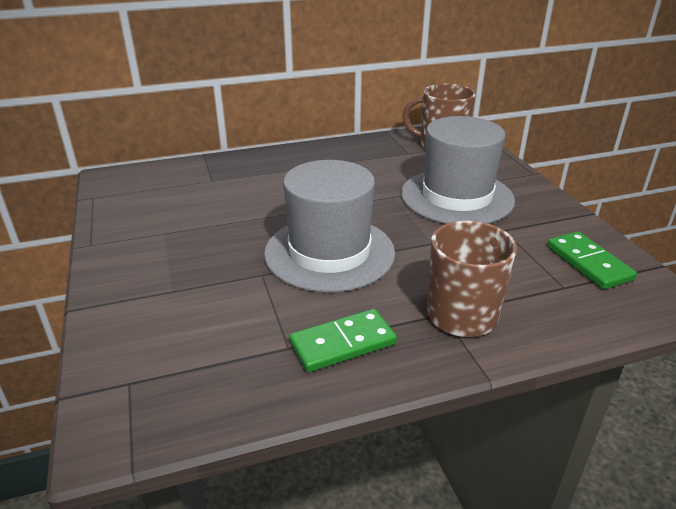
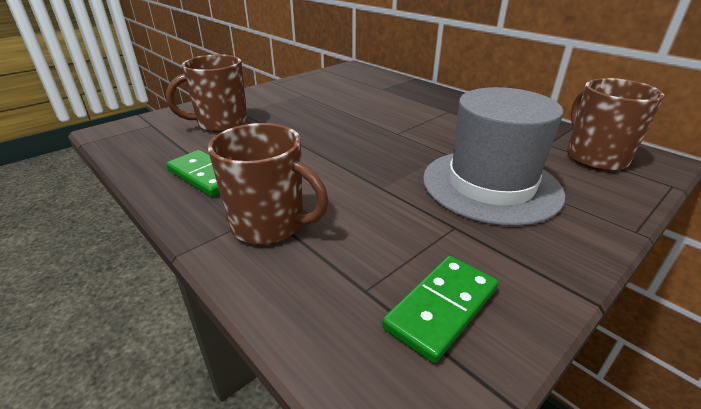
camera: 65 degrees right, 0 degrees up
grey hat [264,160,395,293] -> none
none -> brown mug [166,54,247,133]

